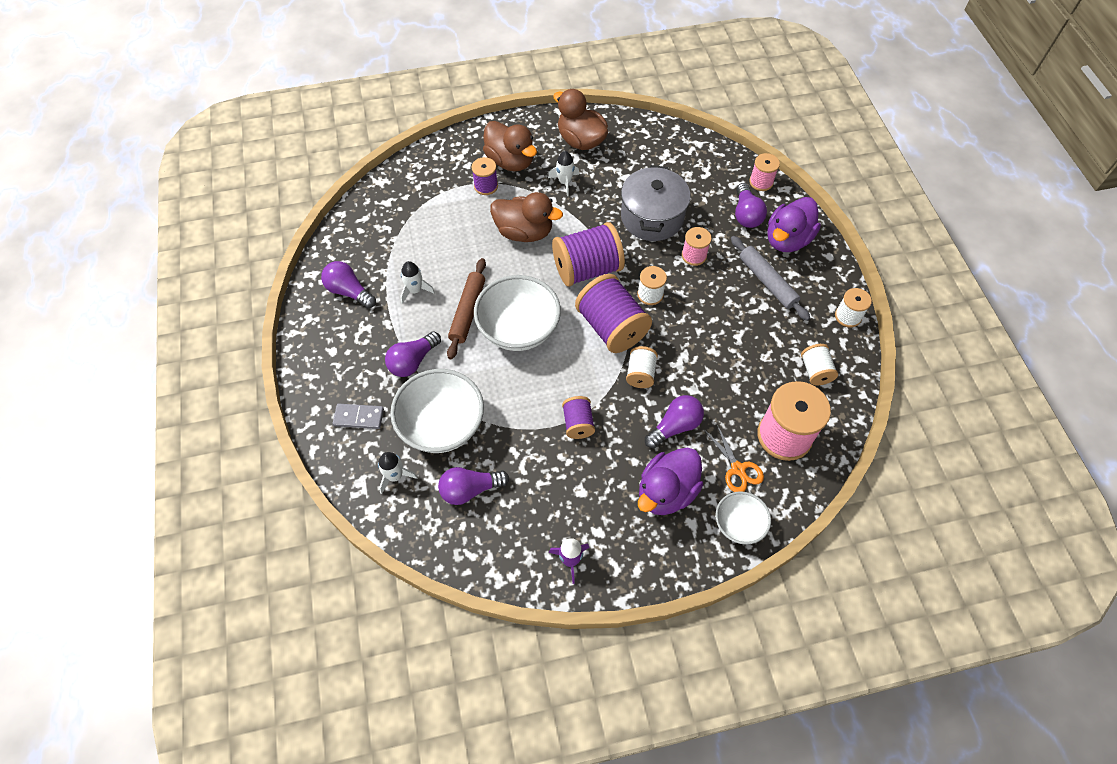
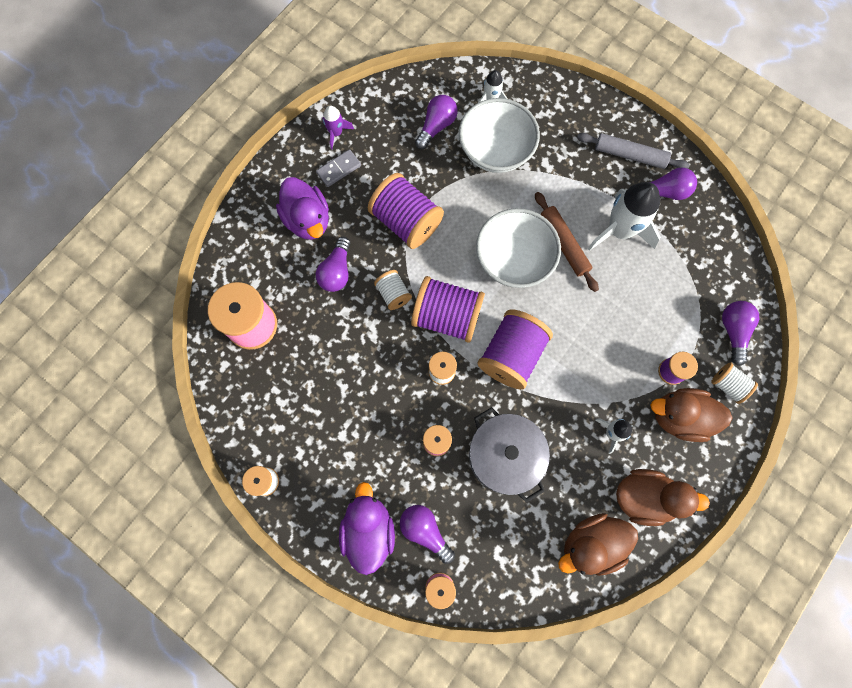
camera: 140 degrees right, 15 degrees up
grey domino [333,404,384,429] -> grey domino moved to [316,149,361,187]
purple light bulb [385,331,441,377] -> purple light bulb moved to [722,301,759,366]
white rocket [400,261,435,304] -> white rocket [588,182,661,251], size x2.01
brown duck [490,192,563,242] -> brown duck moved to [558,513,638,576]
purple spool [562,396,595,439] -> purple spool [368,173,444,249], size x1.91
purple duck [638,447,703,515] -> purple duck turned 150 degrees clockwise [276,177,329,240]
orange scissors [704,425,764,492] -> none
white bowl [715,491,771,545] -> none
grey rolling pin [731,236,810,321] -> grey rolling pin moved to [577,133,690,169]
white spool [801,344,838,385] -> white spool moved to [711,362,758,404]

